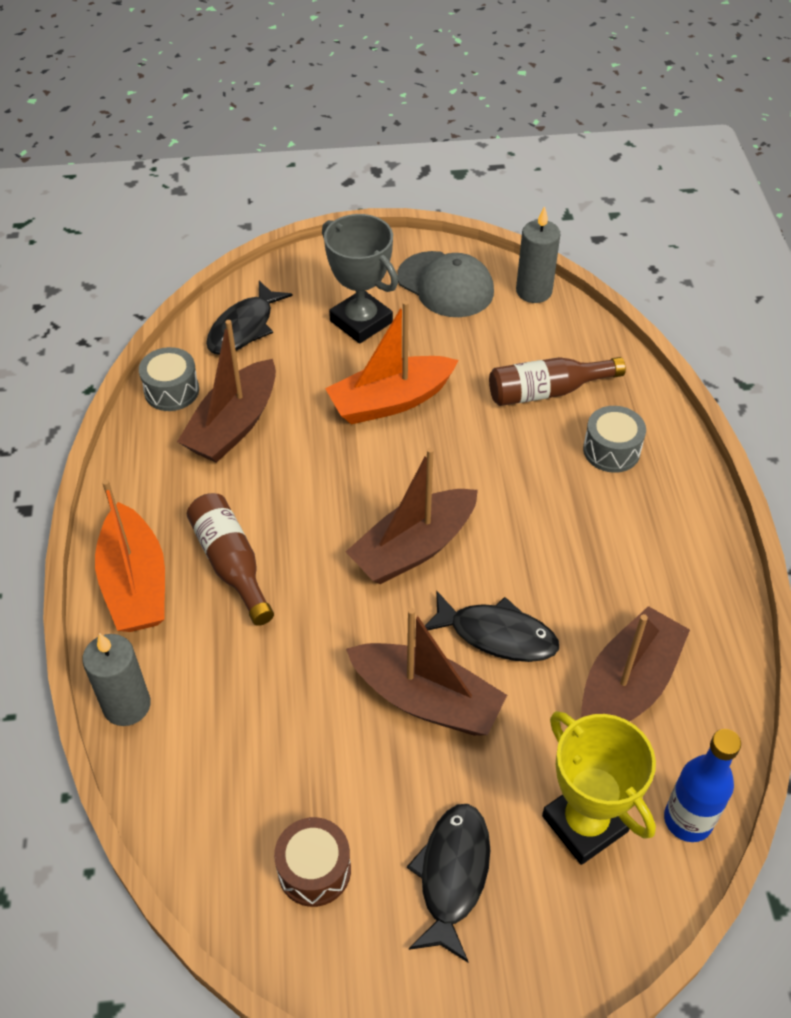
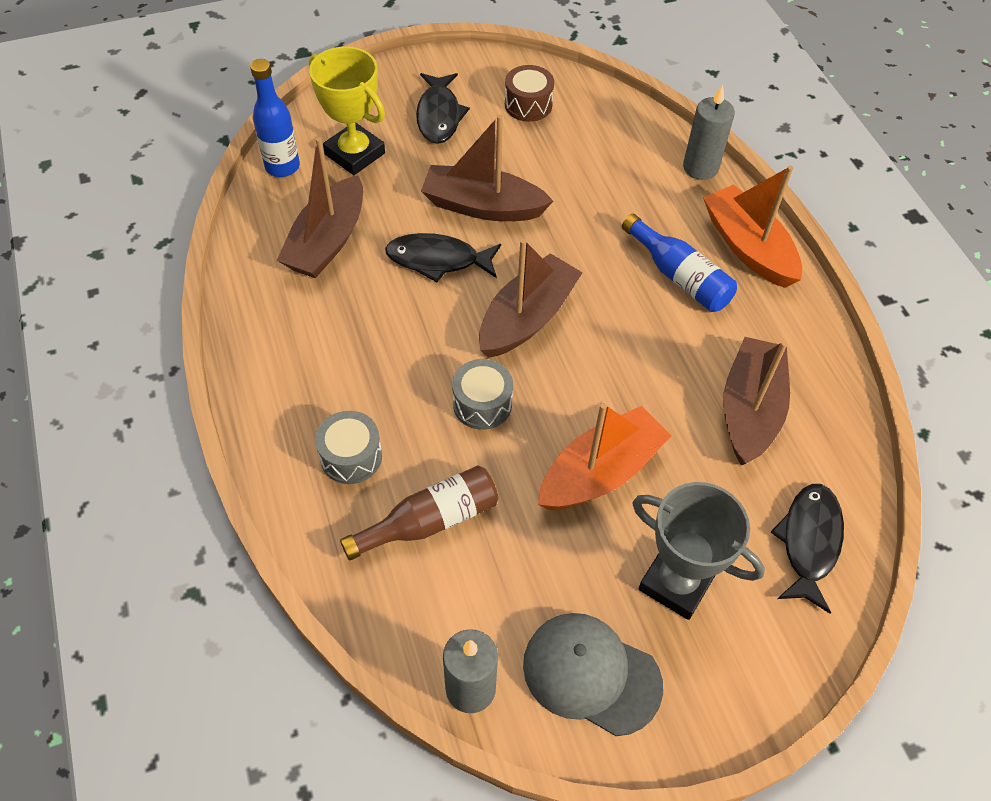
camera: 165 degrees right, 5 degrees up
grey drum [139,347,199,411] -> grey drum moved to [452,359,513,430]
brown bottle [187,493,274,626] -> blue bottle [622,214,737,312]

